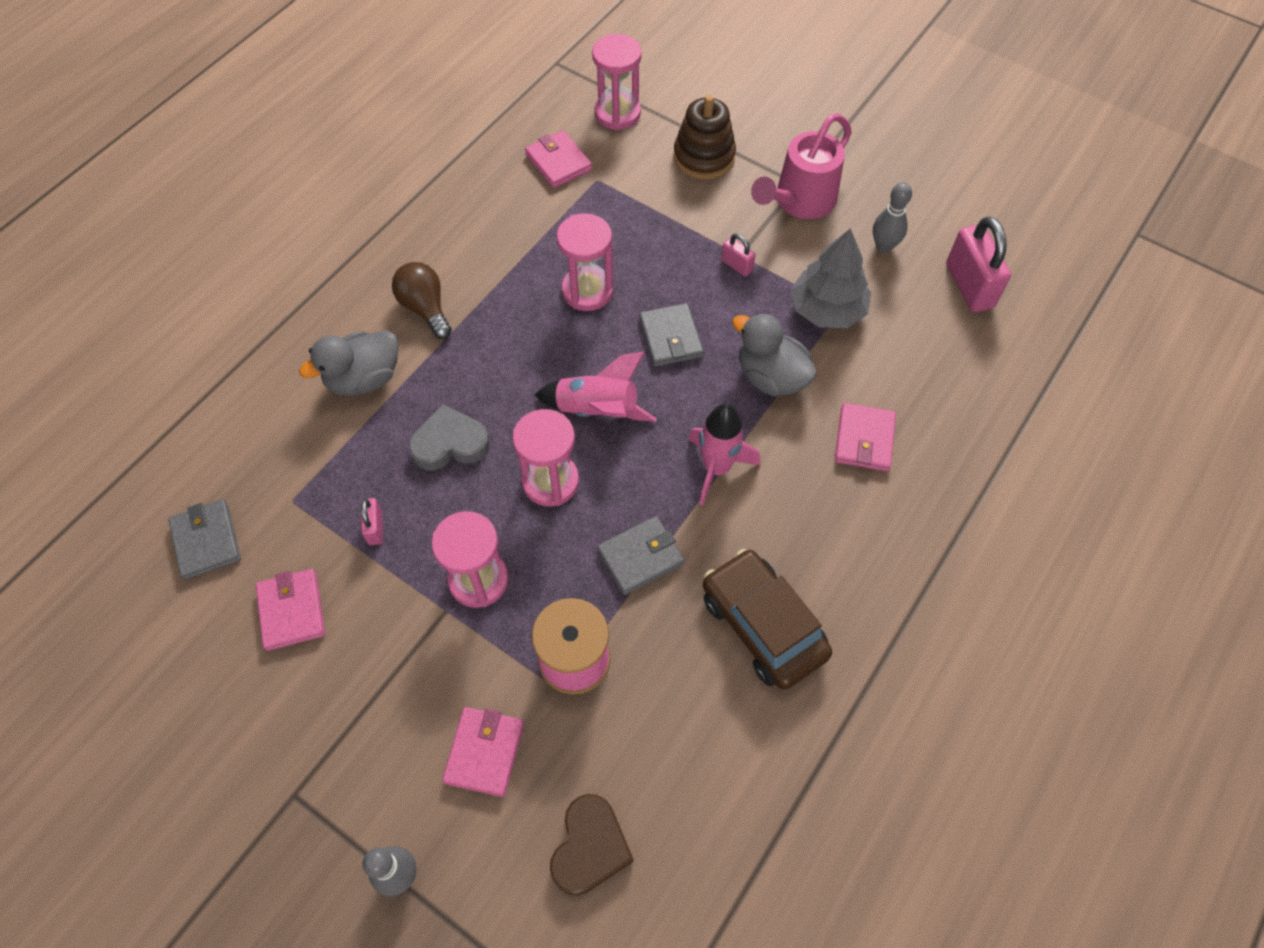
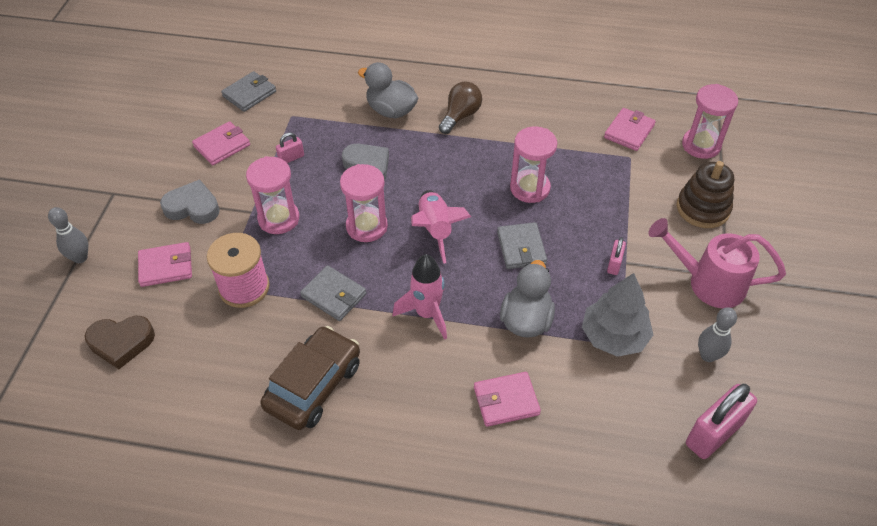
camera: 65 degrees right, 10 degrees down
grey wallet [639,303,704,367] -> grey wallet turned 60 degrees counterclockwise [497,222,547,269]
none -> grey heart [160,179,220,224]

